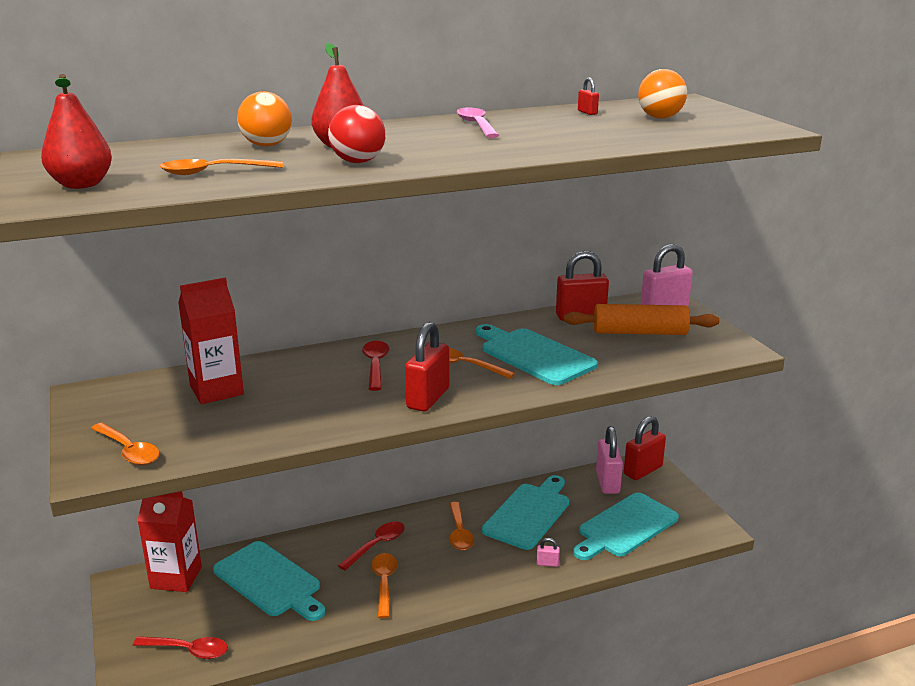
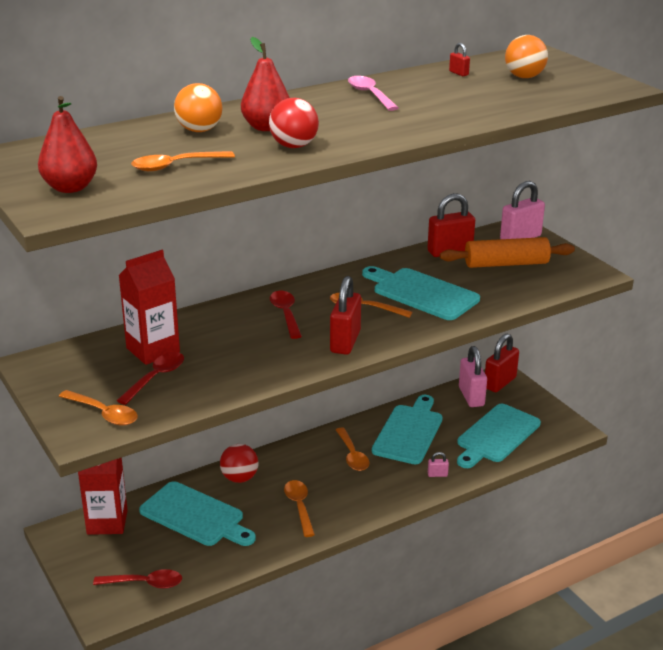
camera: 10 degrees left, 5 degrees up
red spoon [338,521,405,570] -> red spoon moved to [116,352,184,405]
none -> red ball [220,444,258,483]

